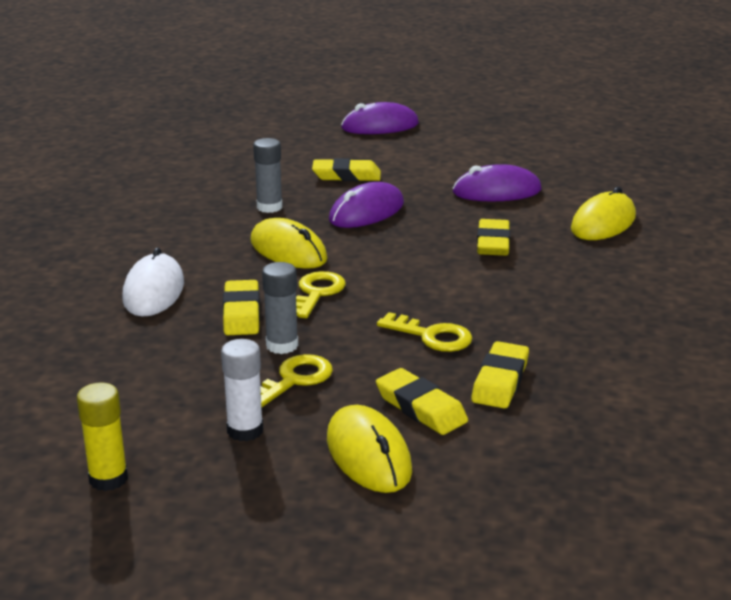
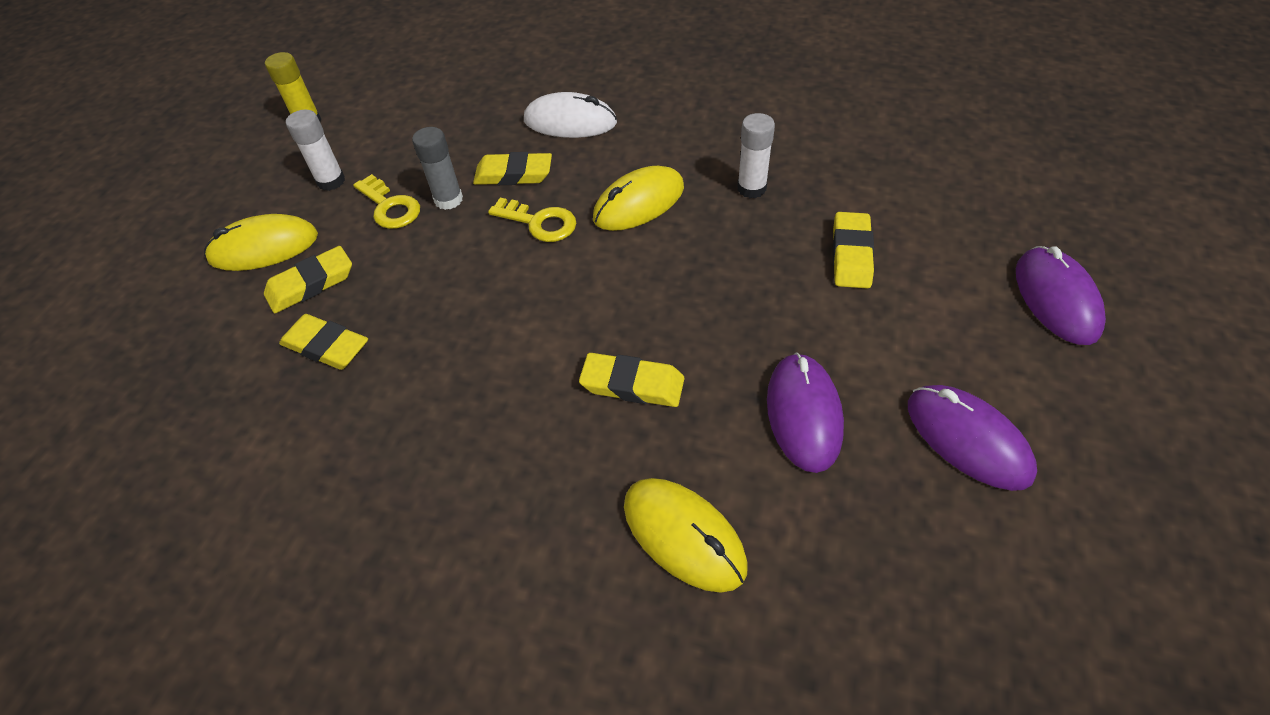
camera: 100 degrees right, 25 degrees up
grey glue stick [253,138,282,213] -> white glue stick [737,113,775,198]
purple mouse [329,182,404,228] -> purple mouse moved to [908,385,1037,491]
yellow key [377,312,472,352] -> none

